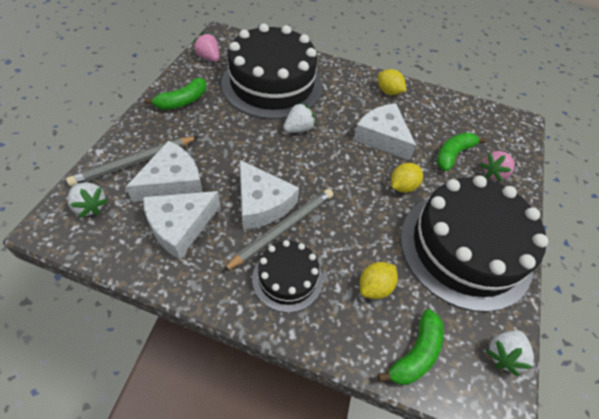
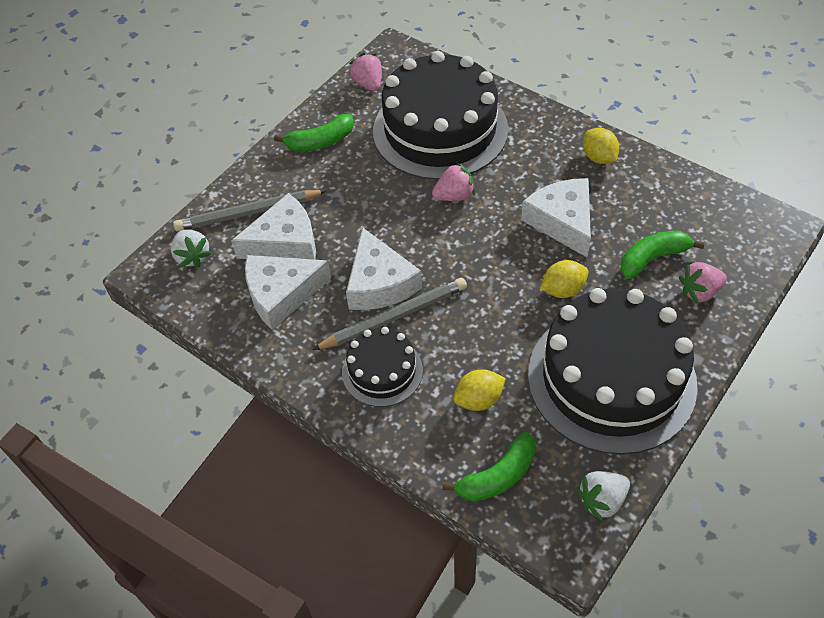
camera: 25 degrees right, 0 degrees up
white strawberry [283,102,316,133] -> pink strawberry [432,162,475,201]

